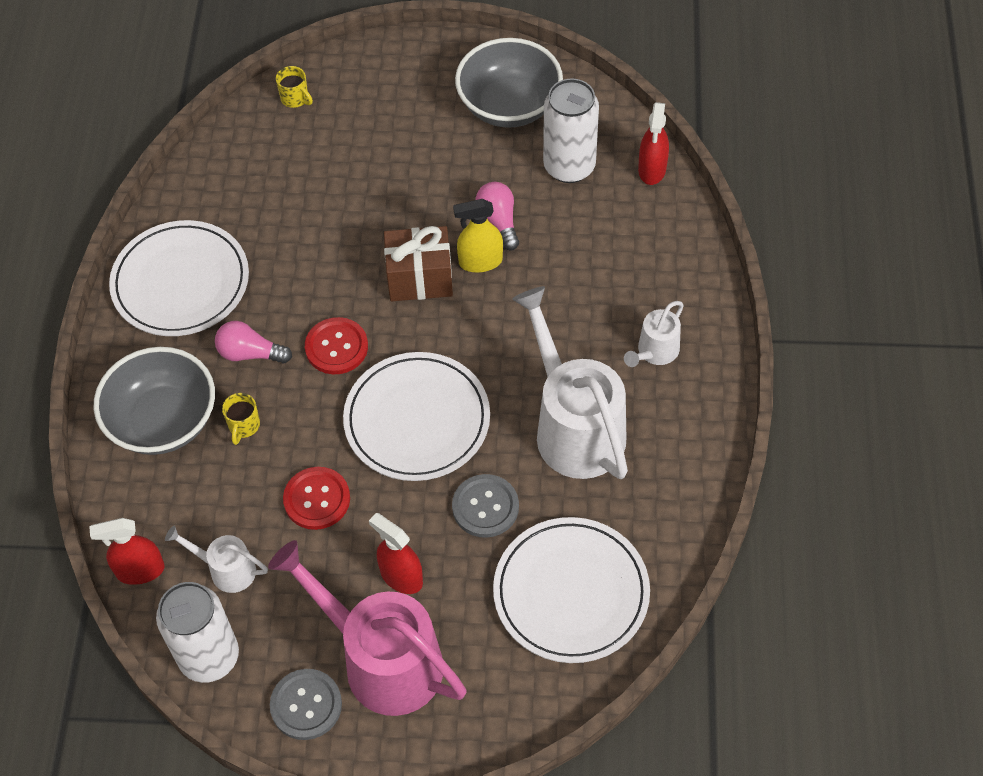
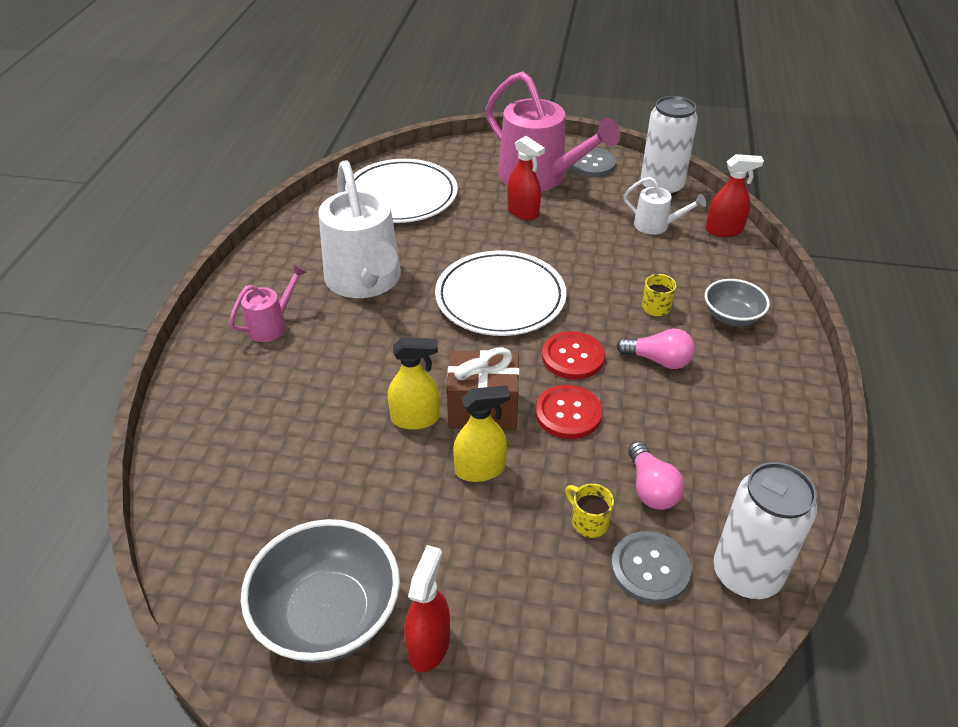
camera: 175 degrees left, 15 degrees down
grey bowl [94,347,215,455] -> grey bowl [705,279,770,326], size x0.57
white plate [109,220,249,336] -> none
yellow mug [276,66,313,108] -> yellow mug moved to [565,483,614,538]
red button [283,467,350,530] -> red button moved to [535,385,602,439]
grey button [452,474,519,538] -> grey button moved to [611,531,691,604]
pink light bulb [475,182,519,251] -> pink light bulb moved to [628,441,685,510]
white can [543,78,599,183] -> white can moved to [713,462,817,599]
white watering can [624,301,684,367] -> pink watering can [229,264,307,342]
red spray bottle [638,102,669,185] -> red spray bottle moved to [404,545,450,672]
none -> yellow spray bottle [453,385,510,482]

